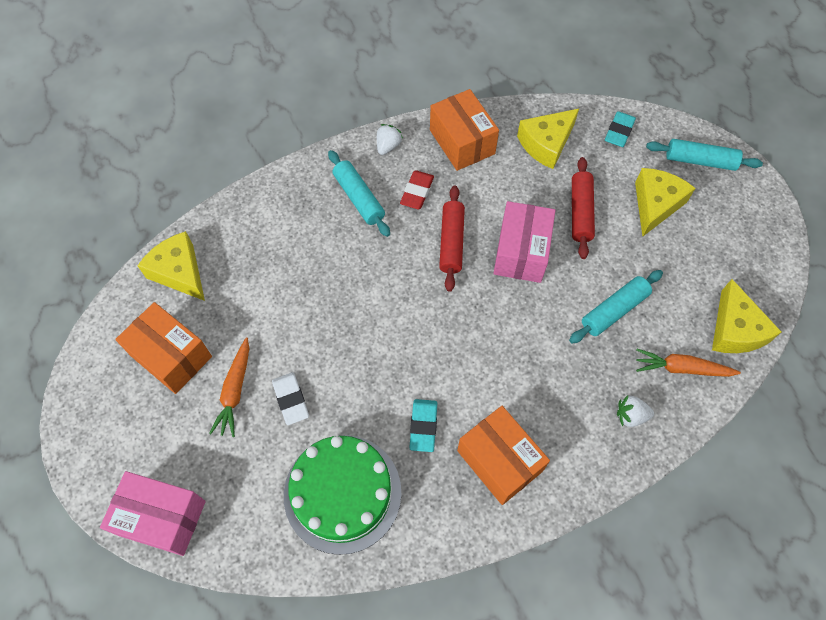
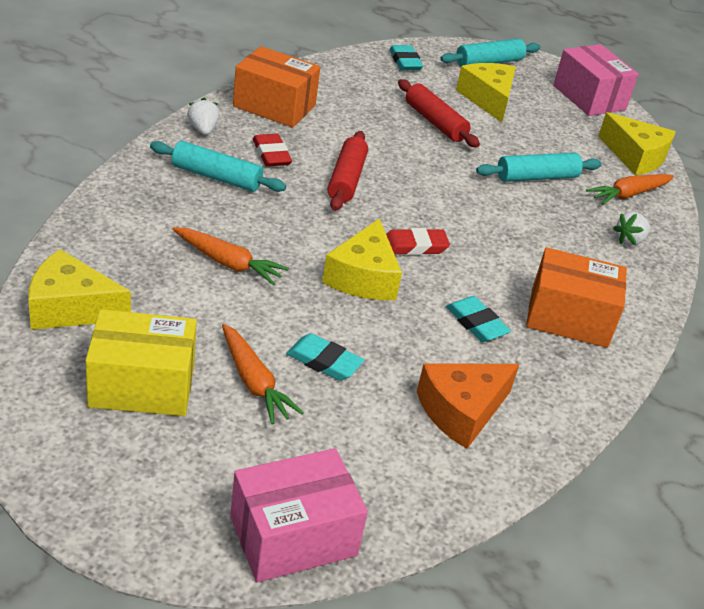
camera: 45 degrees left, 25 degrees down
orange box [115,302,212,394] -> yellow box [85,309,197,416]
white eraser [272,372,309,425] -> turquoise eraser [286,333,364,381]
green cake [284,435,402,555] -> orange cheese [417,363,519,449]
red rolling pin [439,185,465,292] -> red rolling pin turned 45 degrees clockwise [327,131,368,211]
pink box [493,201,556,283] -> pink box moved to [553,44,639,116]
yellow cheese [517,109,579,169] -> yellow cheese moved to [322,218,402,300]
turquoise rolling pin [569,270,663,344] -> turquoise rolling pin turned 60 degrees clockwise [476,153,602,182]
none -> orange carrot [172,227,289,285]
none -> red eraser [386,228,450,255]

